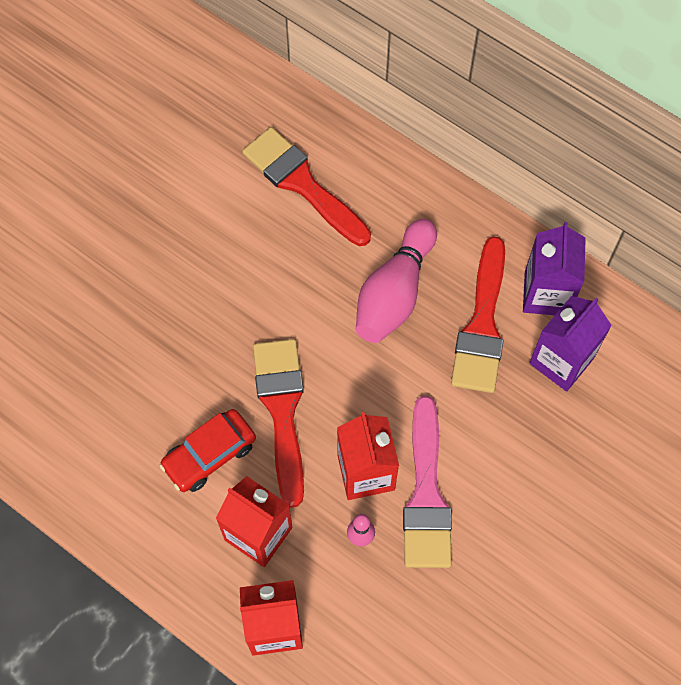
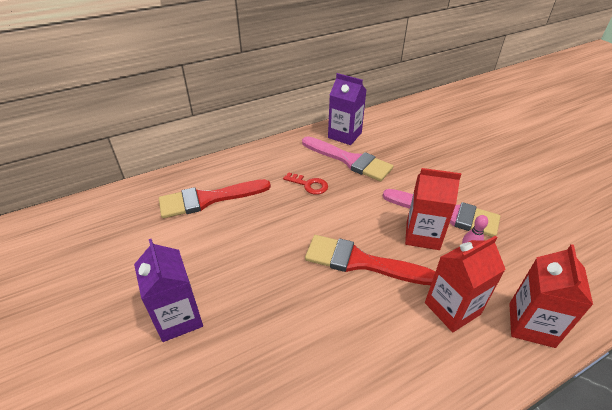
camera: 65 degrees left, 25 degrees down
red car [160,409,256,492] -> none
pink bowling pin [356,219,437,343] -> red key [283,172,328,195]
red brush [451,236,505,393] -> pink brush [302,136,393,181]
purple carton [529,296,612,391] -> purple carton moved to [134,239,203,342]

